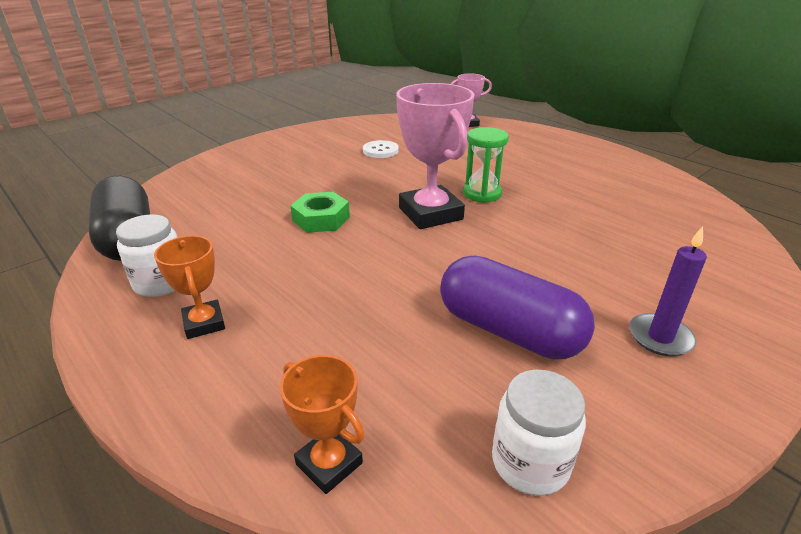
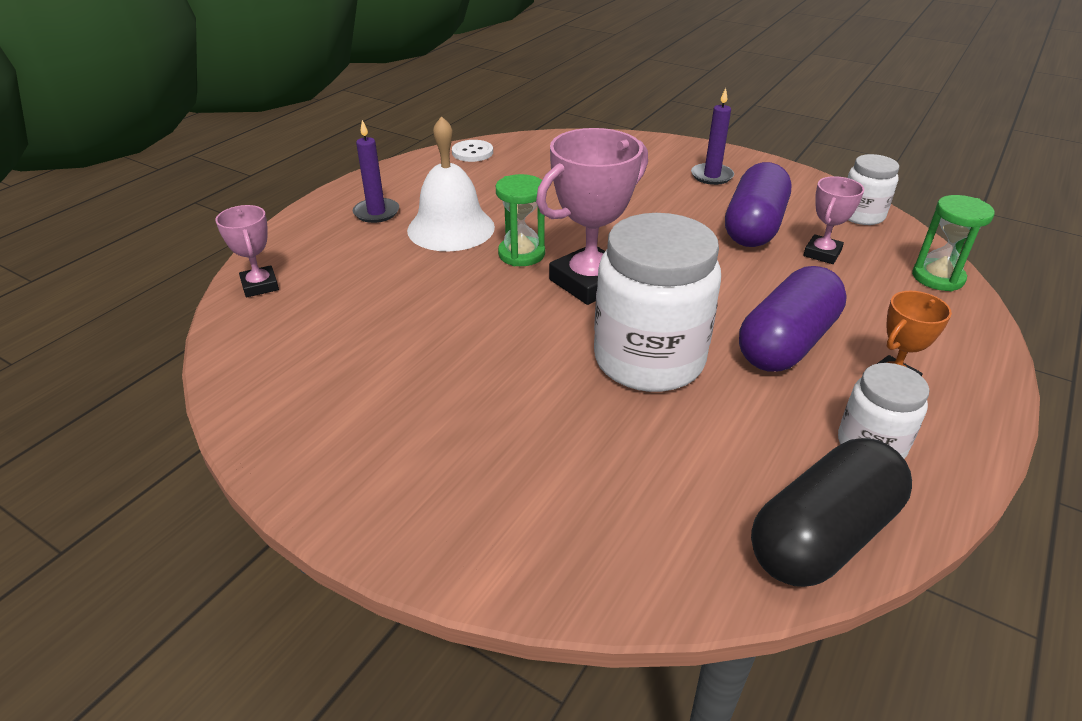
camera: 105 degrees left, 5 degrees up
orange trophy [280,355,364,494] -> green hourglass [912,195,995,291]
green nut [291,192,350,233] -> white jar [594,213,721,392]
white button [363,140,399,158] -> white button moved to [452,140,493,162]
none -> purple candle [353,120,399,223]
none -> white bell [407,116,495,251]
none -> purple capsule [739,266,847,372]
none -> pink trophy [803,176,864,264]

